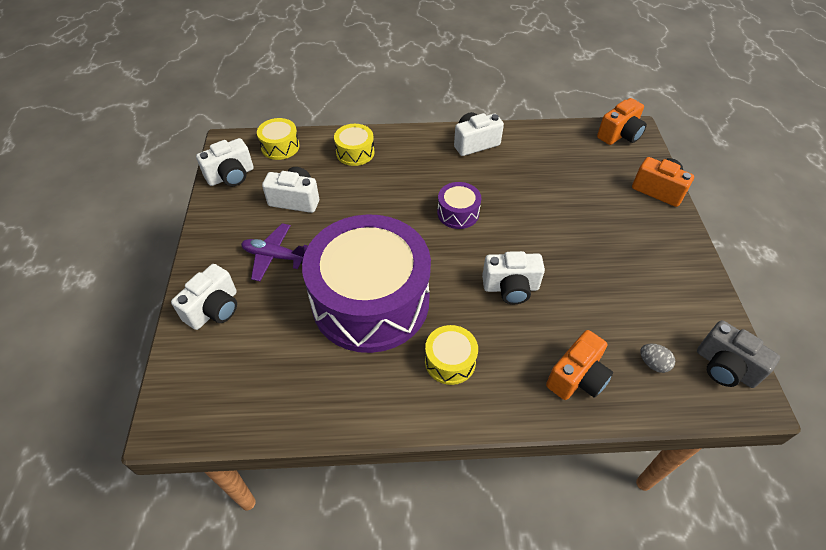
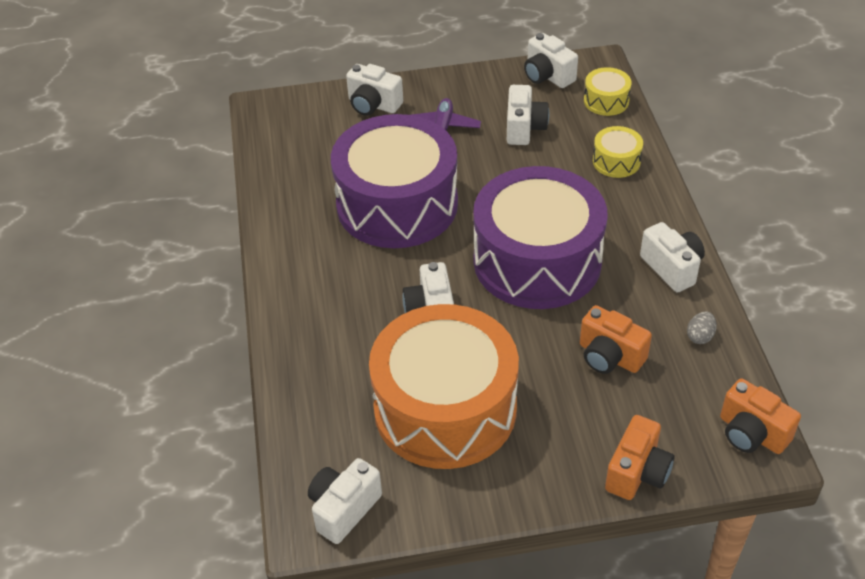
camera: 85 degrees right, 5 degrees down
yellow drum [425,325,478,385] -> none
purple drum [437,182,481,229] -> purple drum [473,166,608,309], size x2.48
orange camera [546,330,613,400] -> orange camera moved to [580,305,652,374]
grey egg [640,344,675,373] -> grey egg moved to [687,312,717,344]
grey camera [697,320,780,388] -> white camera [308,458,382,544]
none -> orange drum [369,304,519,469]

